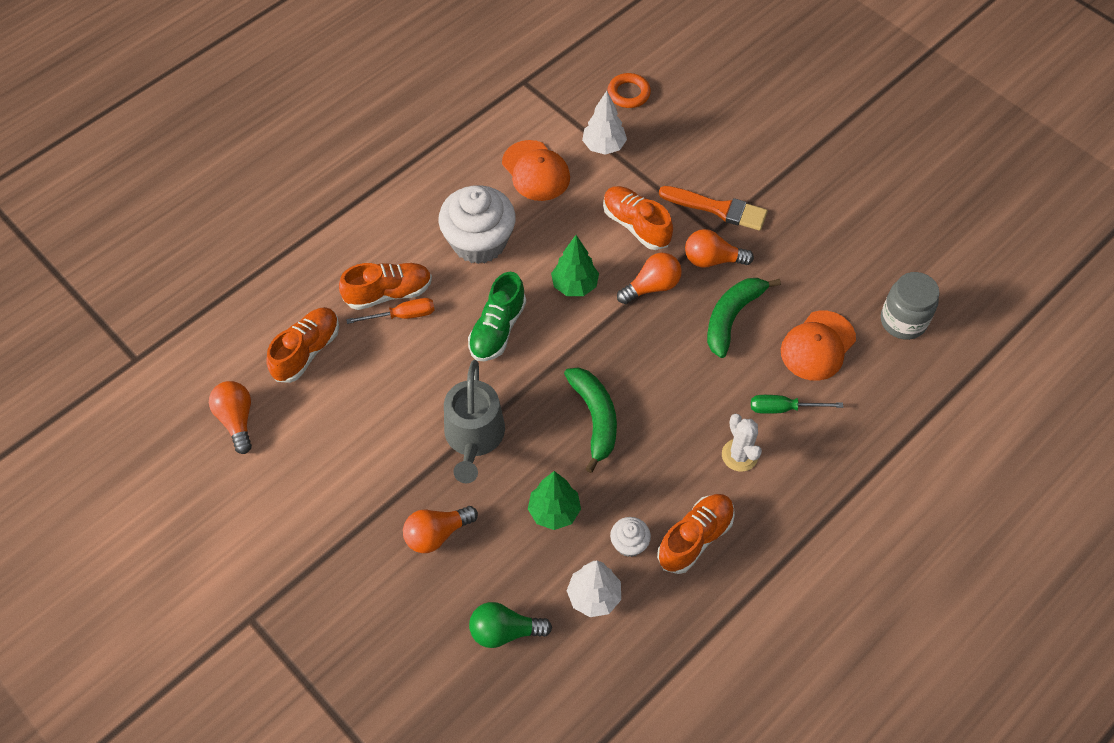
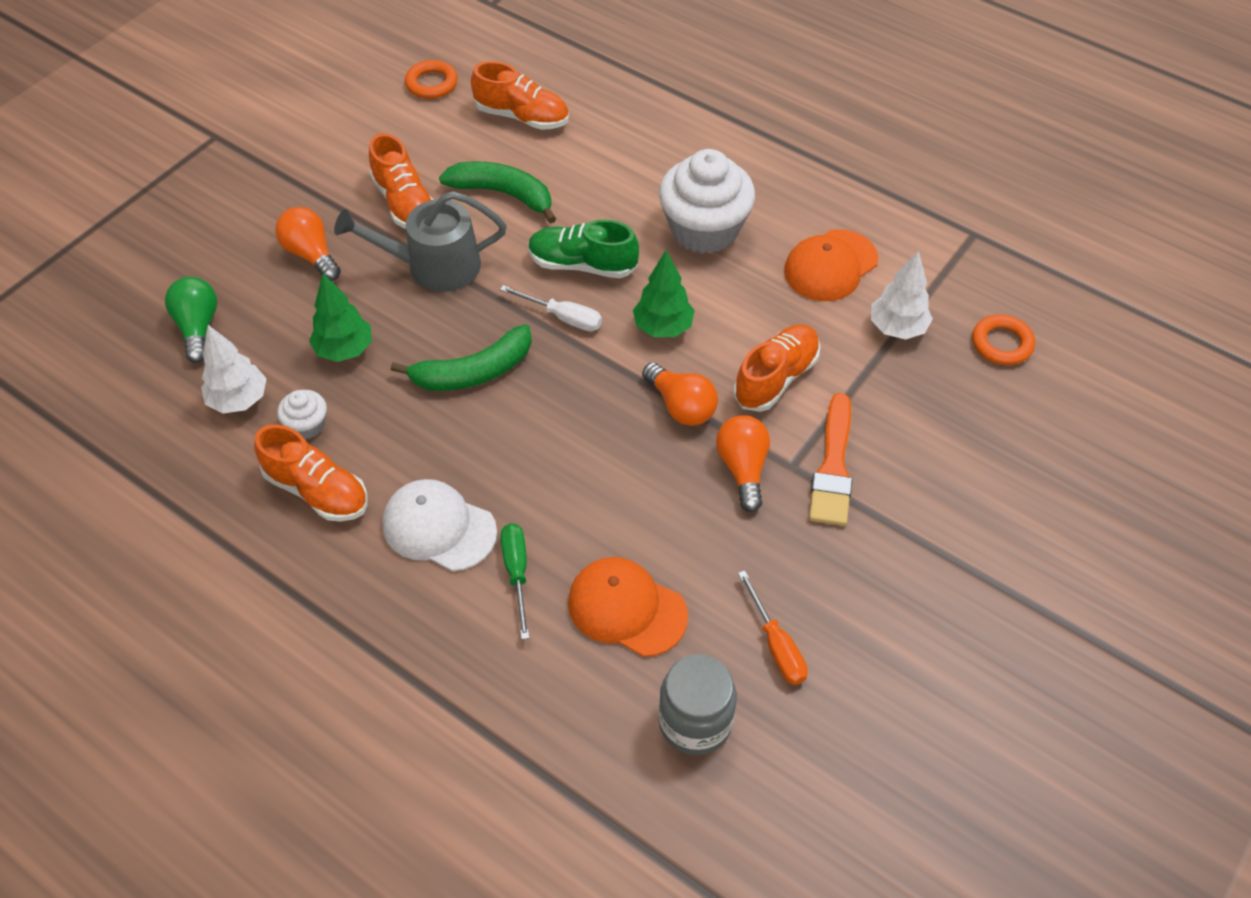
camera: 80 degrees right, 5 degrees down
orange light bulb [209,381,252,454] -> orange ring [405,60,458,99]
orange shoe [339,263,432,310] -> orange shoe moved to [369,133,433,229]
orange screwdriver [346,298,435,324] -> orange screwdriver moved to [738,570,808,685]
green banana [707,278,781,358] -> green banana moved to [439,162,556,224]
white cactus [722,413,762,472] -> white cap [382,479,497,571]
none -> white screwdriver [500,285,602,331]

